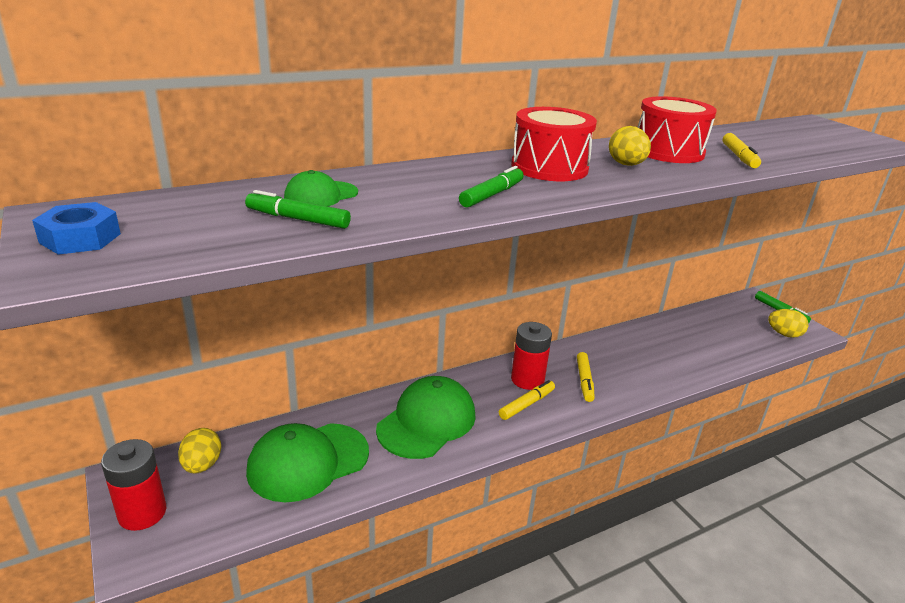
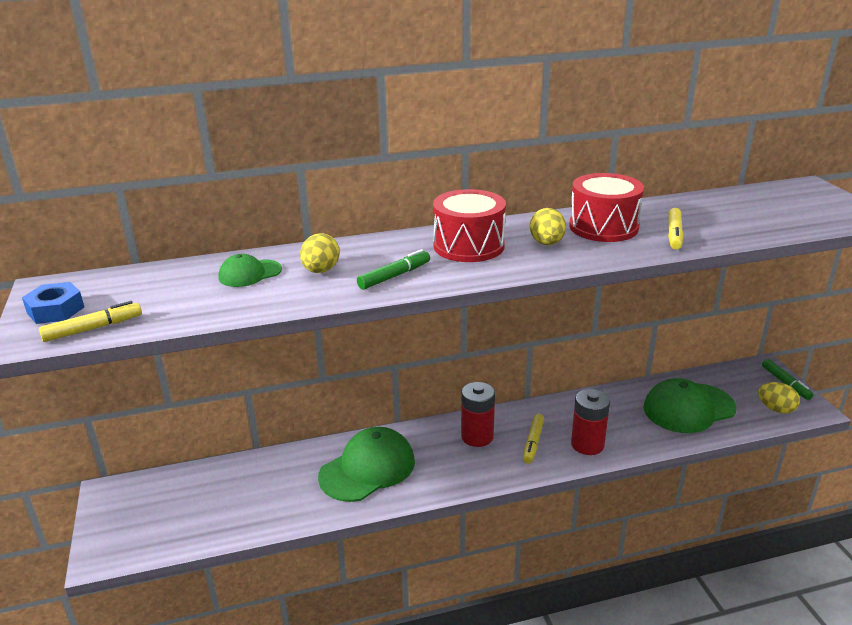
camera: 15 degrees right, 0 degrees up
red battery [101,439,166,531] -> red battery moved to [571,389,610,455]
yellow egg [178,428,221,474] -> yellow egg moved to [300,233,340,273]
green marker [245,190,351,229] -> none
green cap [246,423,369,502] -> green cap moved to [644,378,736,433]
yellow marker [499,380,555,420] -> yellow marker moved to [39,301,142,342]

